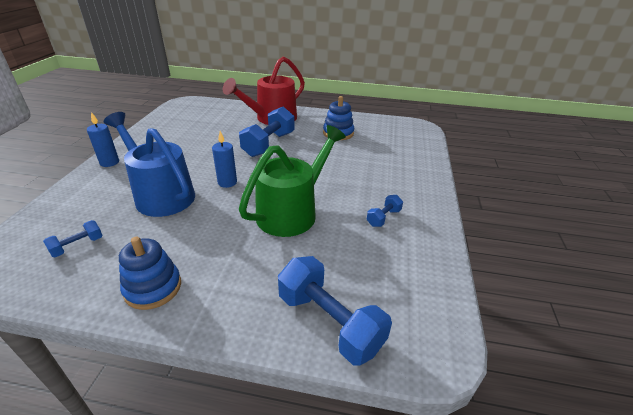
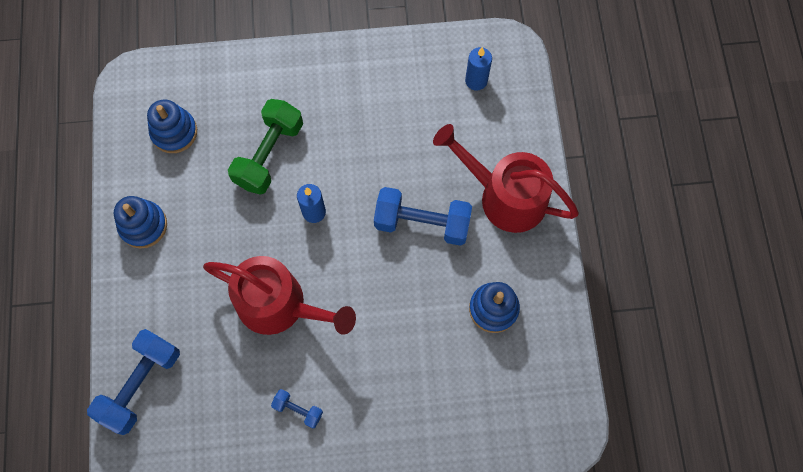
camera: 75 degrees right, 35 degrees up
blue dumbbell [43,220,103,257] -> blue stacking toy [147,99,197,153]
blue candle [87,112,119,167] -> blue candle moved to [465,47,492,91]
blue watering can [103,112,195,217] -> green dumbbell [228,99,303,195]
green watering can [239,125,346,237] -> red watering can [203,256,356,335]

